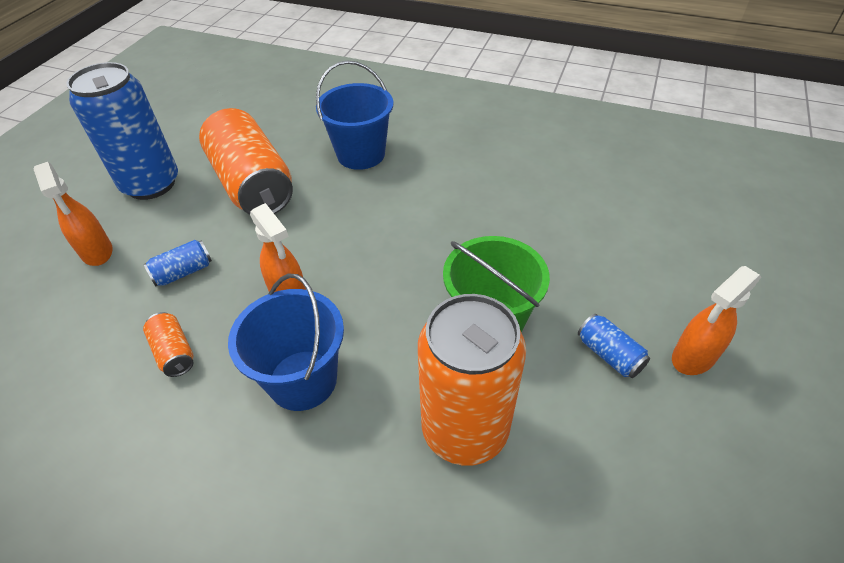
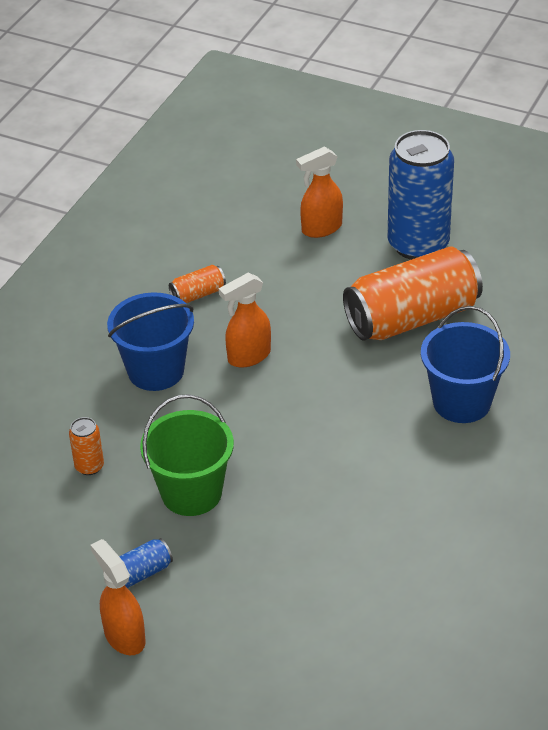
camera: 95 degrees right, 5 degrees down
blue can [144,240,212,286] -> none
orange can [418,294,526,466] -> orange can [69,417,104,475], size x0.42

